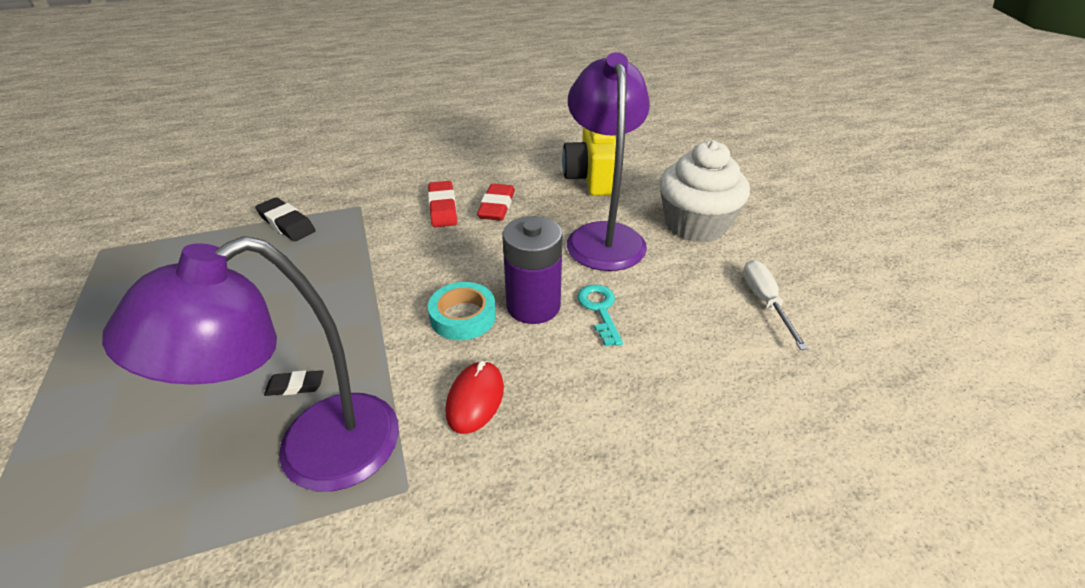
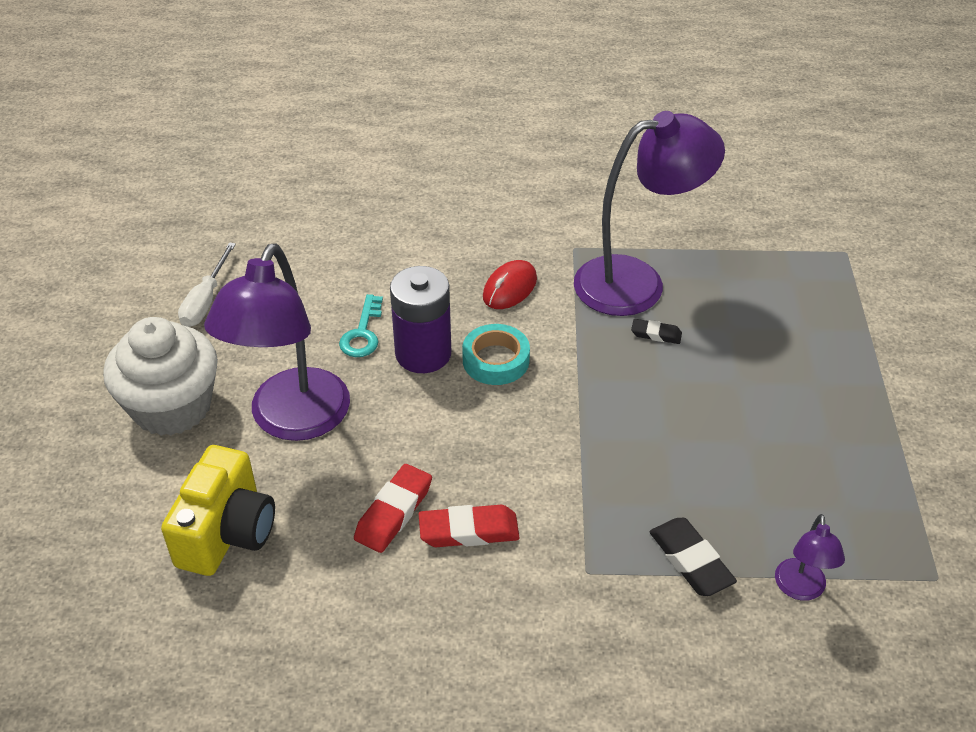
camera: 160 degrees left, 5 degrees up
red eraser [428,181,457,227] -> red eraser turned 75 degrees clockwise [419,505,520,547]
none -> purple lamp [775,514,845,601]

